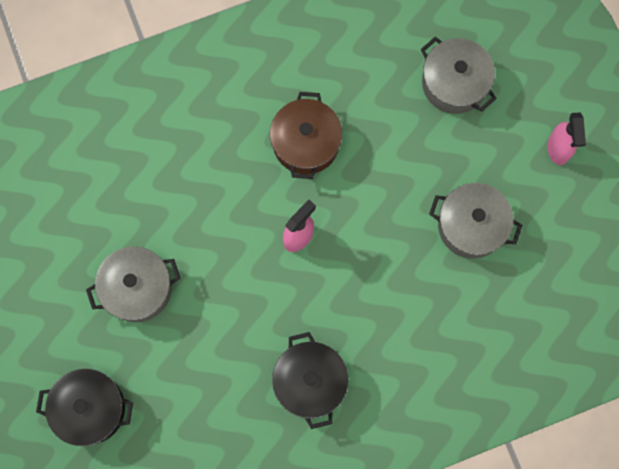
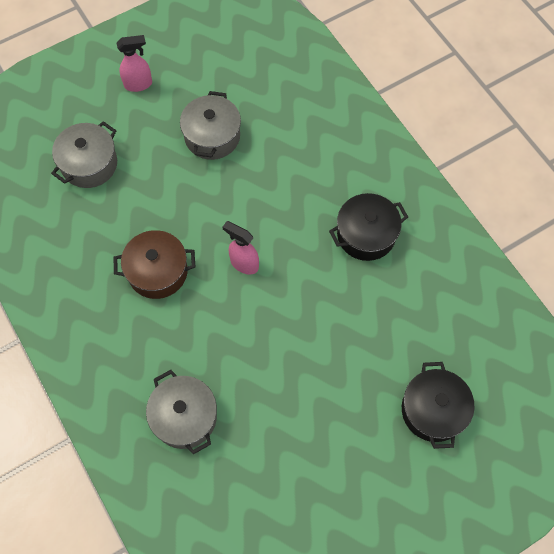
camera: 100 degrees left, 10 degrees down
grey pot [86,246,180,322] -> grey pot moved to [146,370,217,454]

